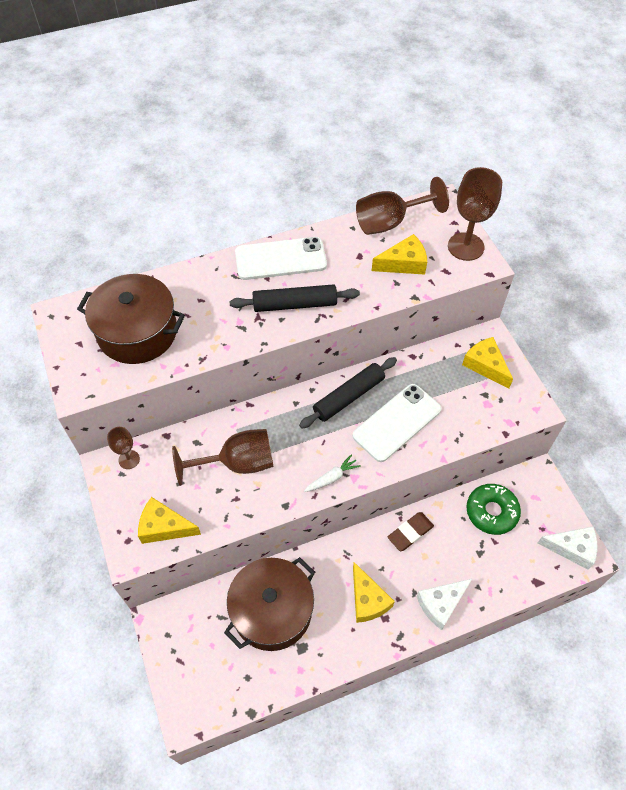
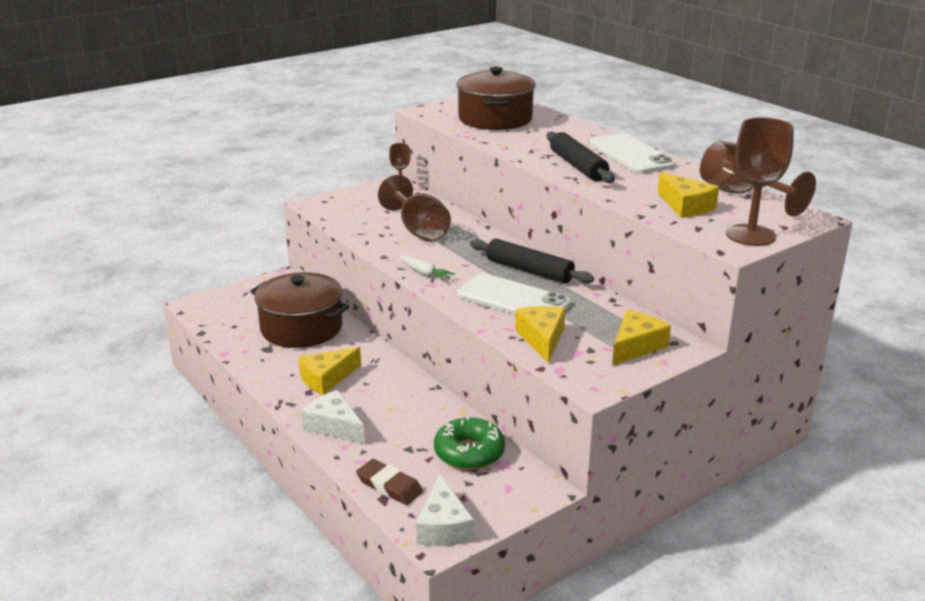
camera: 75 degrees right, 30 degrees down
yellow cheese [138,497,201,544] -> yellow cheese moved to [515,306,565,363]
brown eraser [388,512,434,551] -> brown eraser moved to [356,459,423,505]

